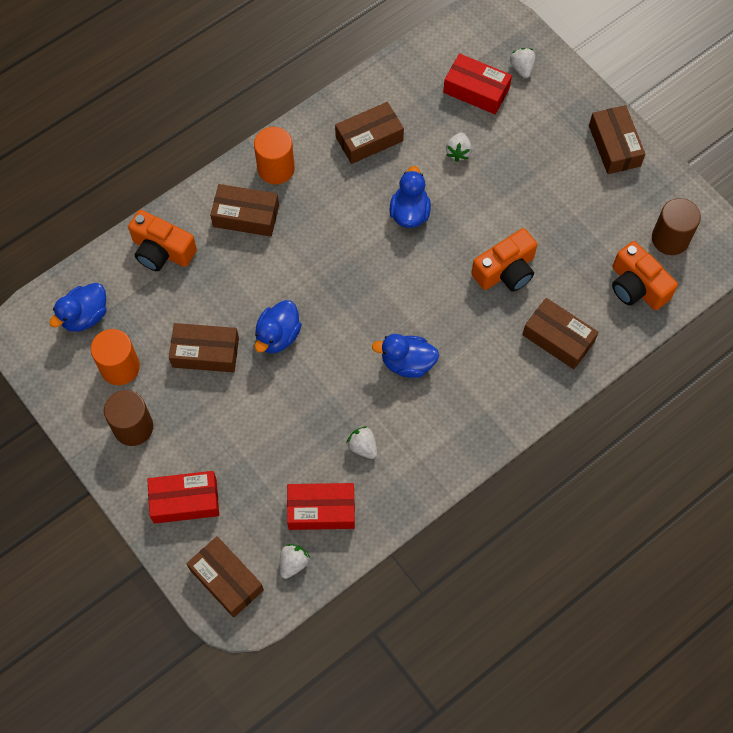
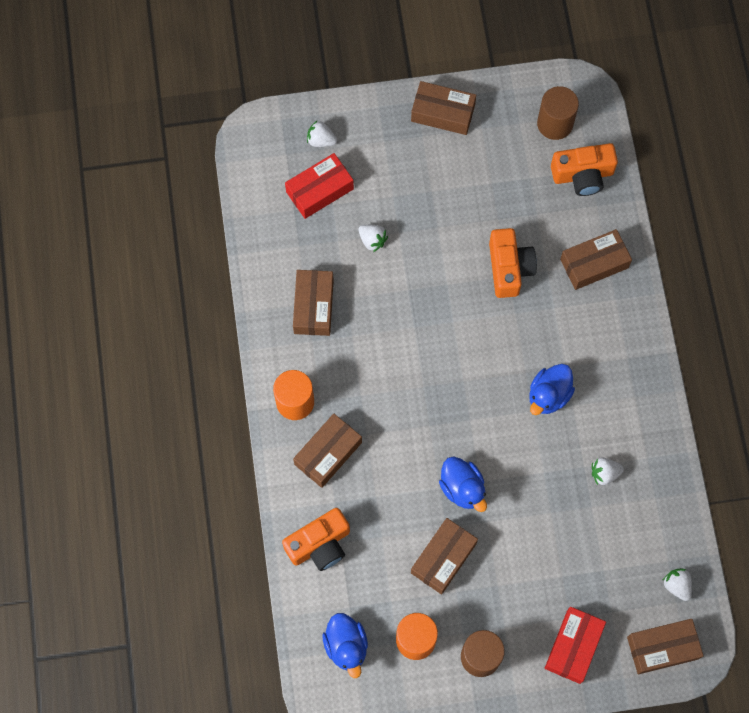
camera: 60 degrees left, 5 degrees up
red box [287,483,355,530] -> none
blue duck [389,166,431,228] -> none

